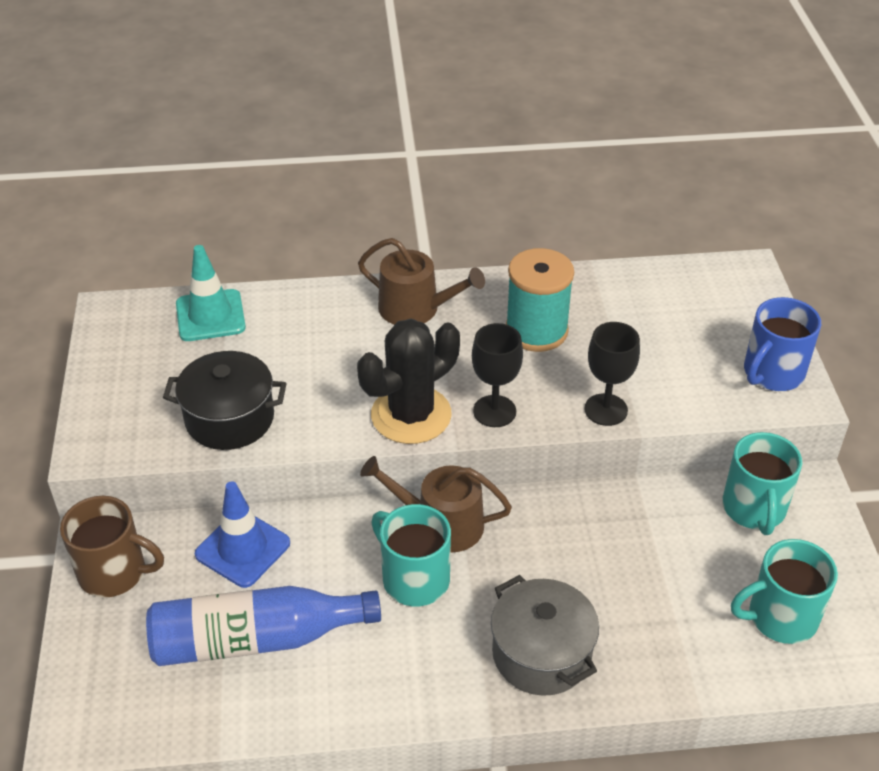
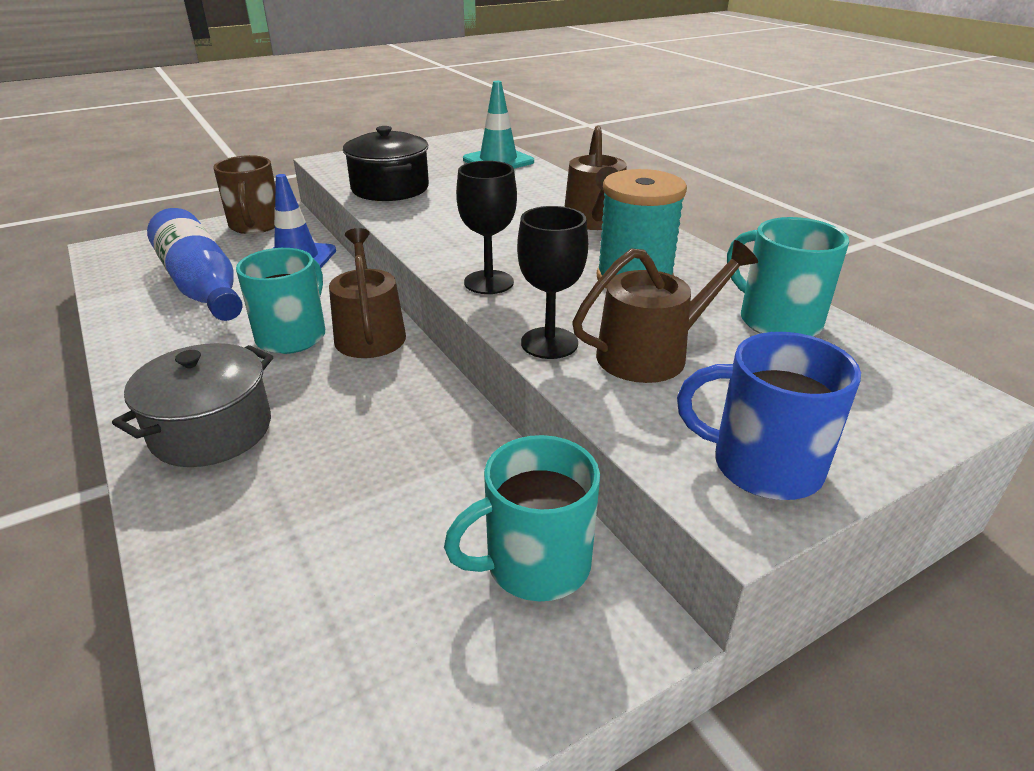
camera: 65 degrees right, 10 degrees down
black cactus [357,318,460,444] -> none
turquoise mug [731,539,838,644] -> turquoise mug moved to [727,217,849,336]
none -> brown watering can [572,240,758,383]

